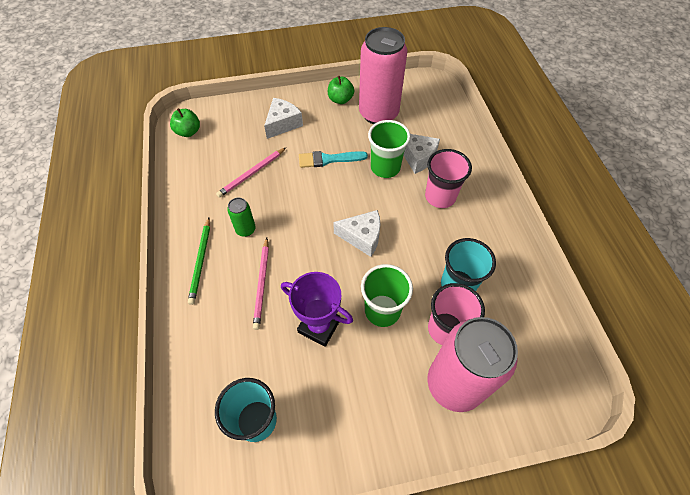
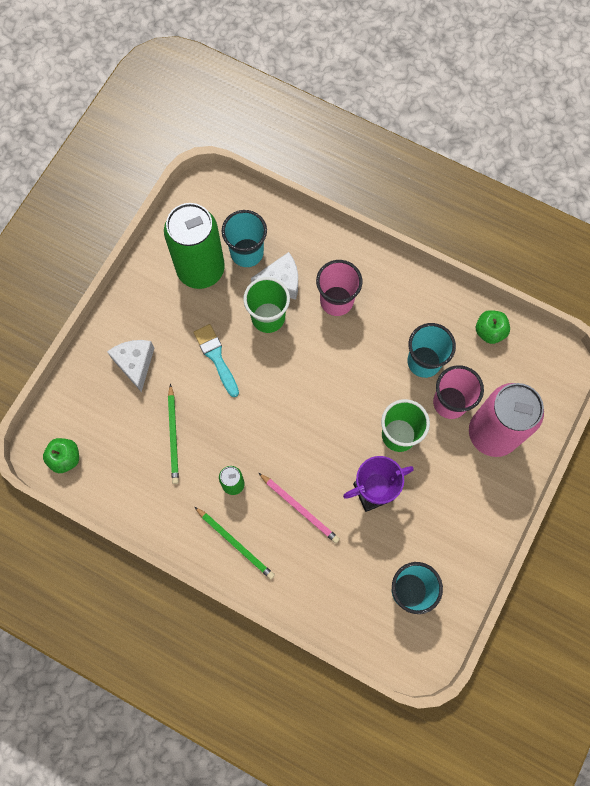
camera: 50 degrees left, 15 degrees up
pink pencil [216,148,286,198] -> green pencil [168,384,179,484]
turquoise brush [299,151,368,168] -> turquoise brush turned 120 degrees clockwise [194,324,239,397]
green apple [328,76,354,104] -> green apple moved to [476,310,510,344]
white cheese [333,210,381,257] -> none
pink can [359,27,407,124] -> green can [164,203,225,289]
none -> turquoise cup [222,210,267,267]

